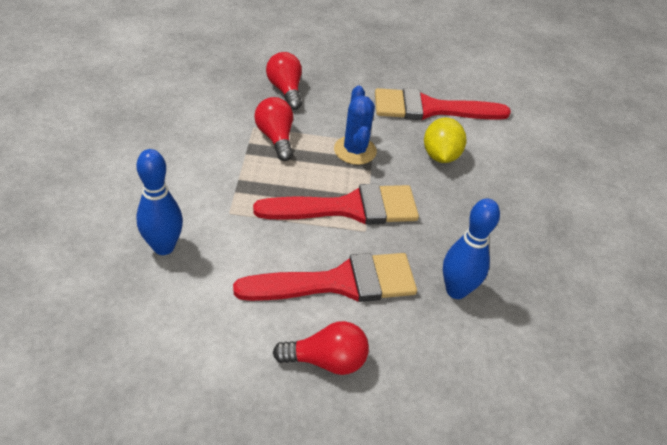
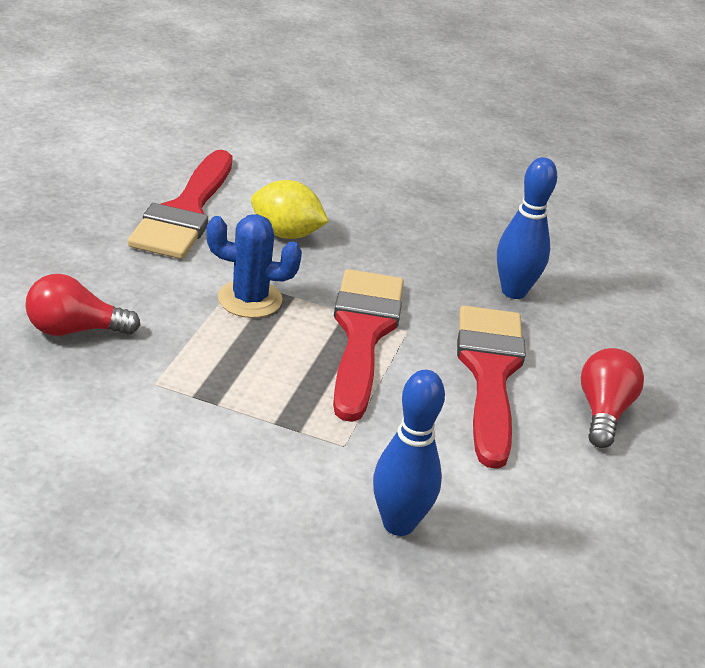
camera: 75 degrees left, 10 degrees down
red light bulb [254,97,293,161] -> none

